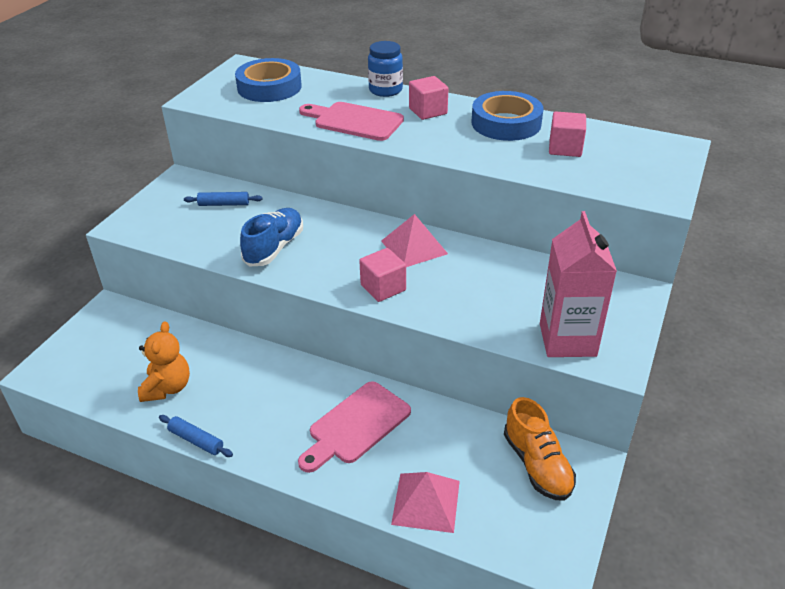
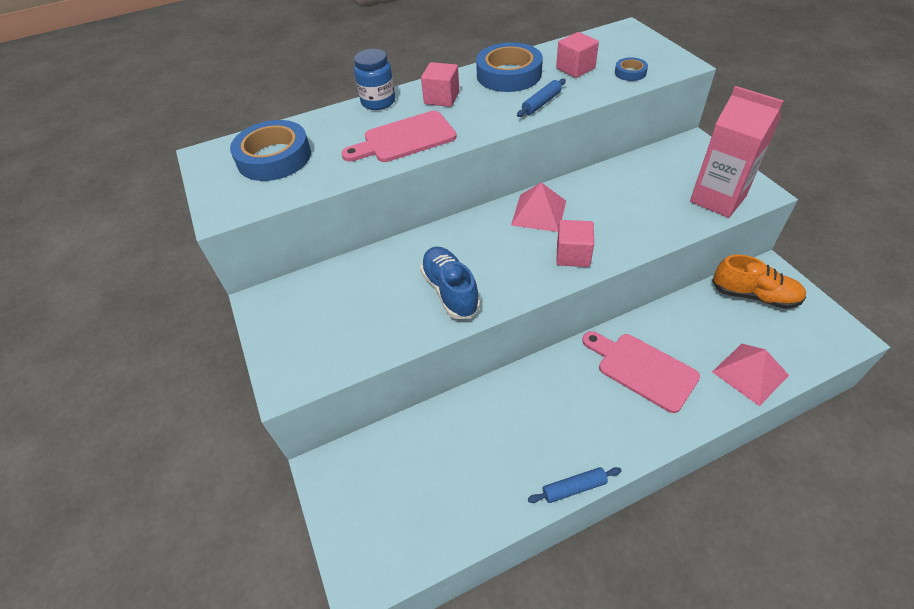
camera: 45 degrees left, 10 degrees up
orange teddy bear [138,321,190,402] -> none
blue rolling pin [184,192,262,206] -> blue rolling pin moved to [517,79,566,117]
pink cutting board [298,381,411,473] -> pink cutting board turned 135 degrees clockwise [582,331,700,413]
none -> blue tape [615,57,648,81]

